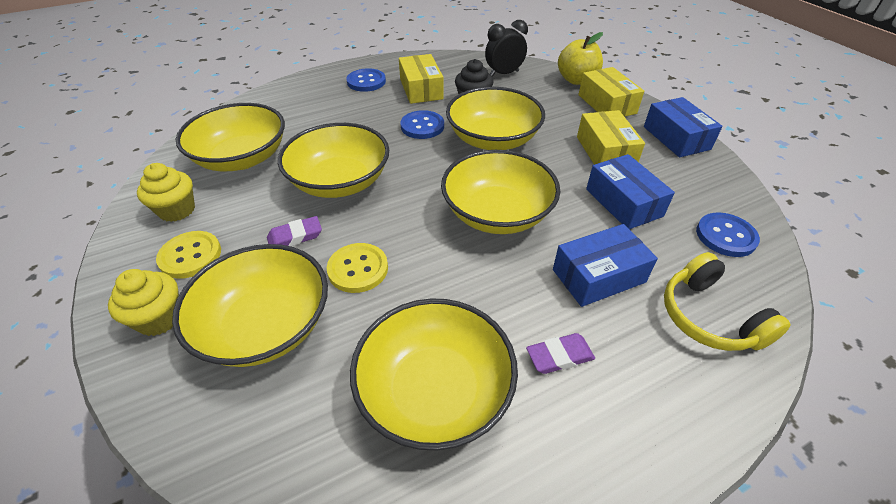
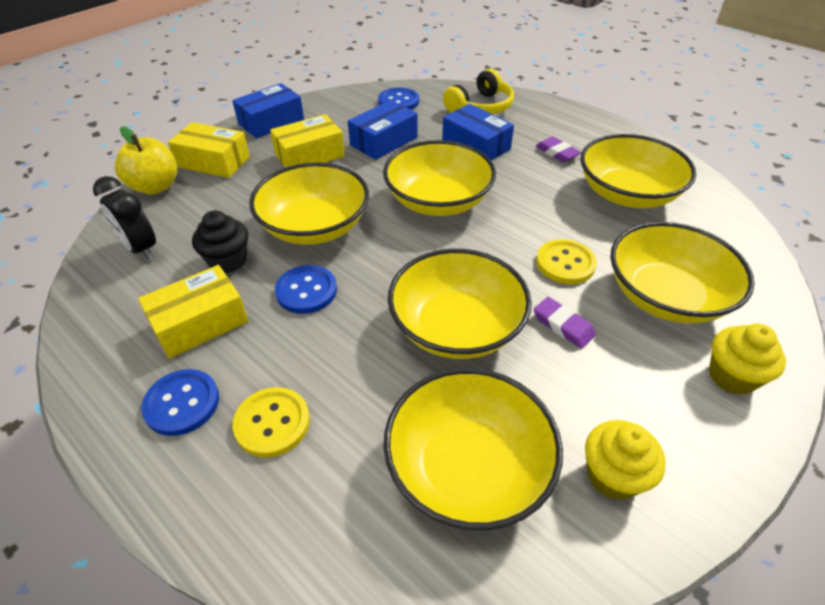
camera: 110 degrees left, 0 degrees up
yellow button [156,231,221,279] -> yellow button moved to [233,387,310,457]
yellow box [578,67,644,117] -> yellow box turned 60 degrees clockwise [168,122,250,178]

